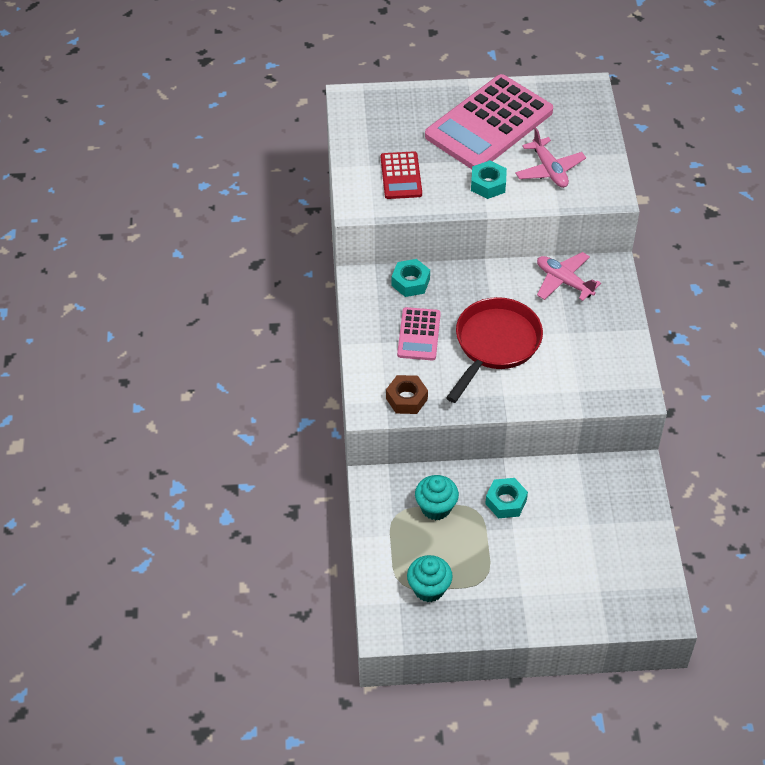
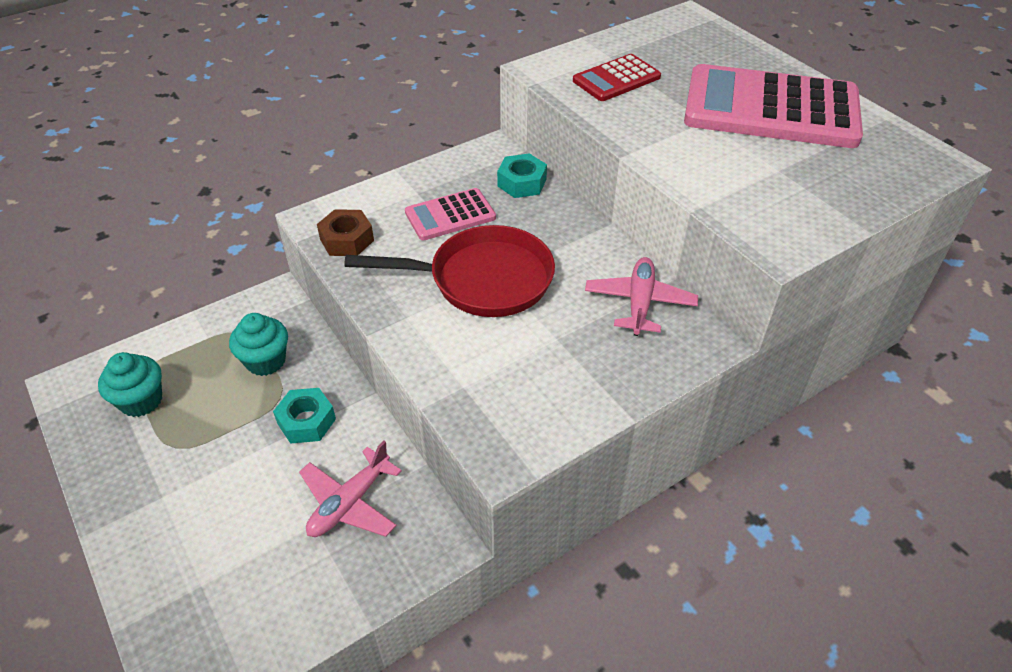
camera: 60 degrees right, 5 degrees down
turquoise nut [471,160,507,199] -> none
pink plane [515,128,586,188] -> pink plane moved to [299,441,402,537]

